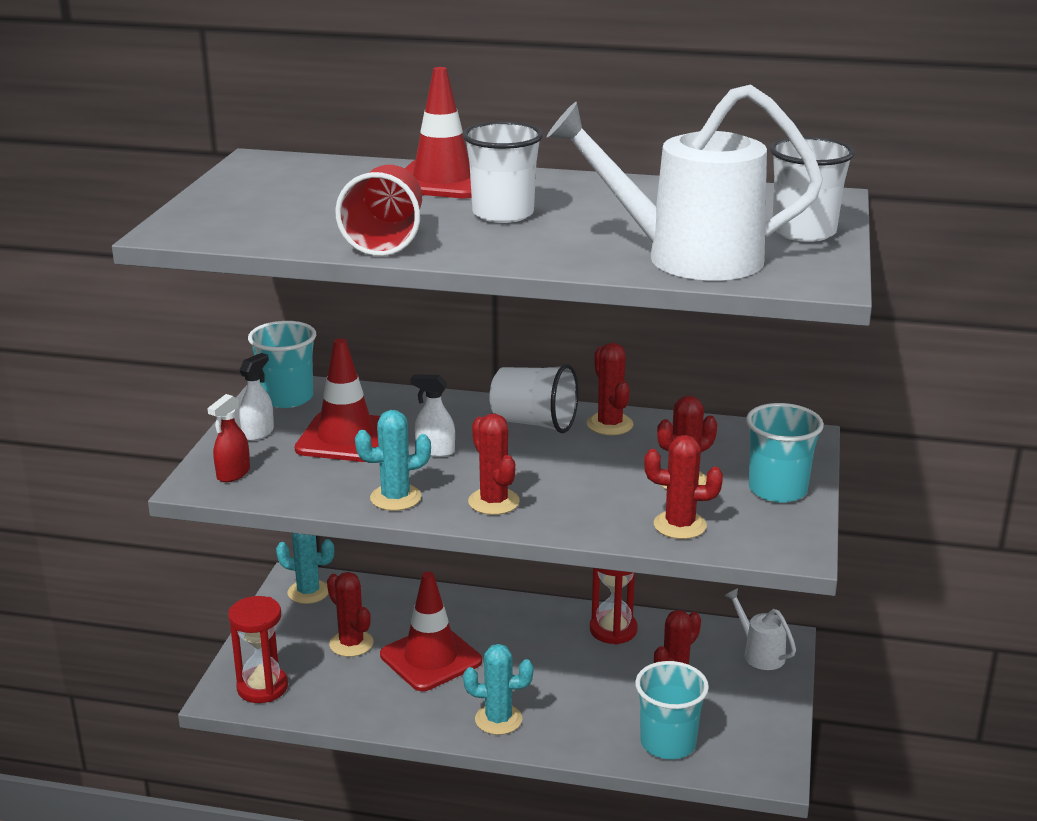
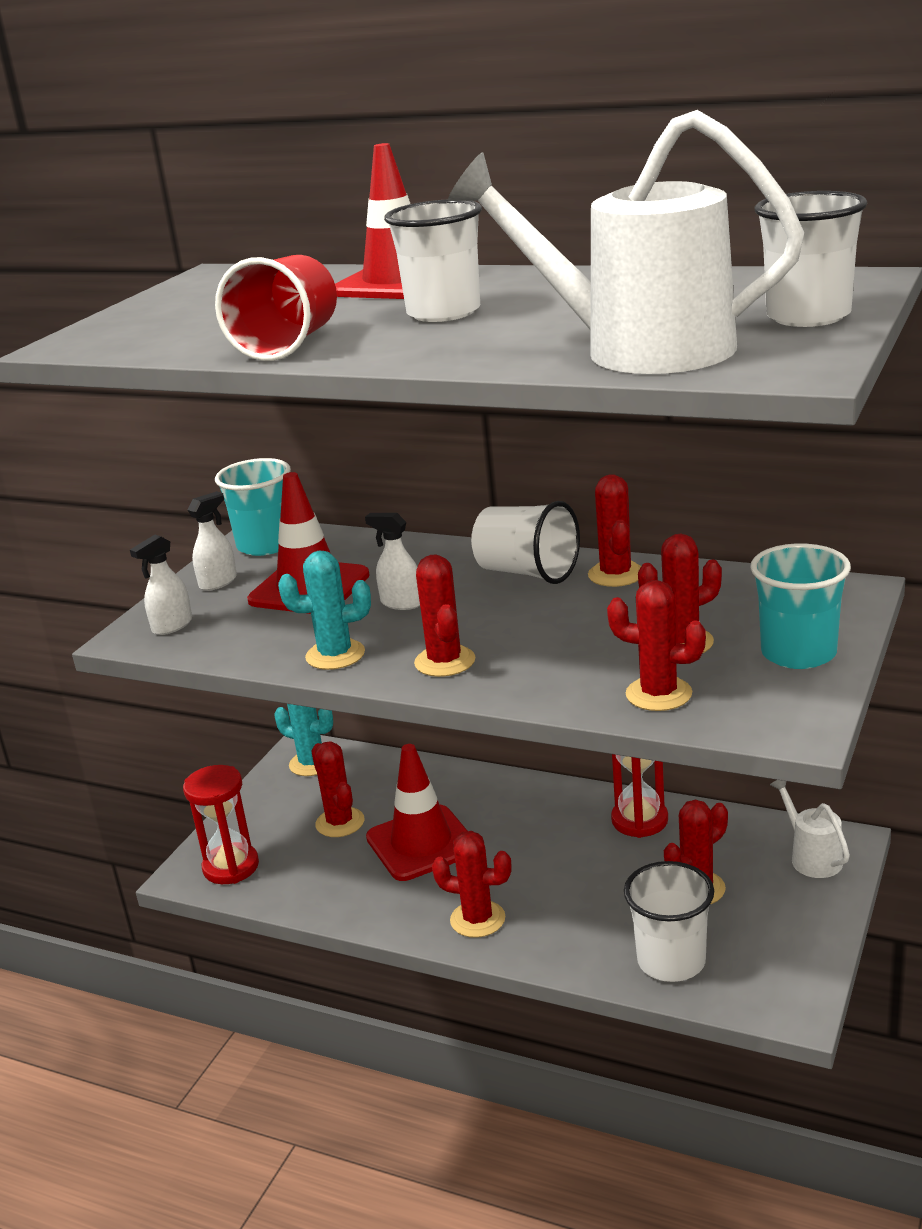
camera: 15 degrees right, 0 degrees up
red spray bottle [207,394,250,482] -> white spray bottle [130,535,192,635]
turquoise cactus [463,644,533,735] -> red cactus [432,831,512,938]
turquoise cup [635,661,709,759] -> white cup [624,861,714,982]

